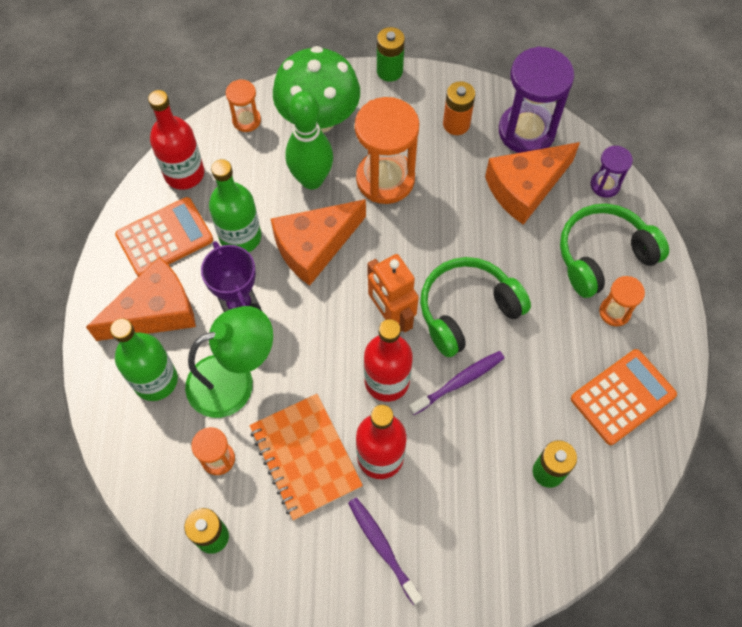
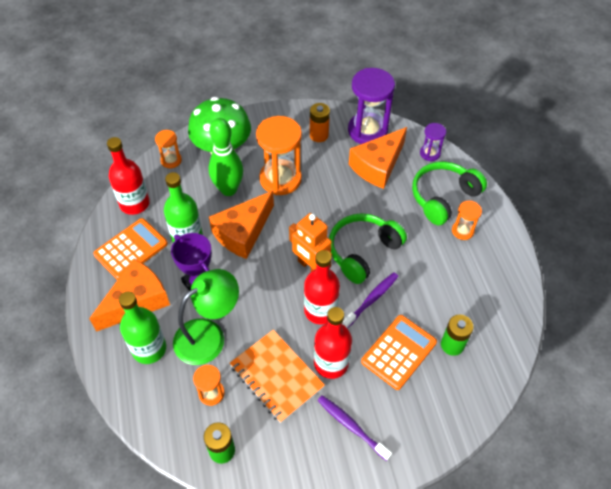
camera: 15 degrees left, 10 degrees down
green battery [377,27,405,82] -> none
orange calculator [571,349,677,445] -> orange calculator moved to [361,315,437,390]

